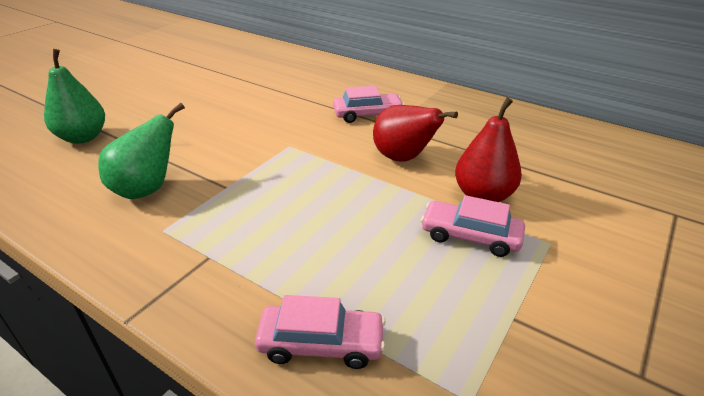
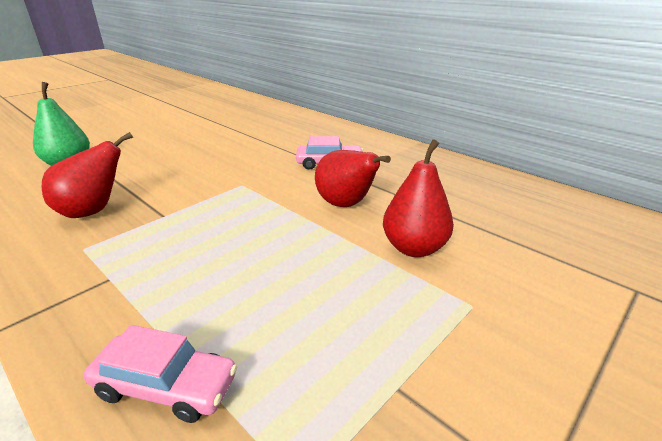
camera: 10 degrees right, 5 degrees down
green pear [98,103,185,199] -> red pear [42,132,133,218]
pink car [421,195,525,257] -> none

